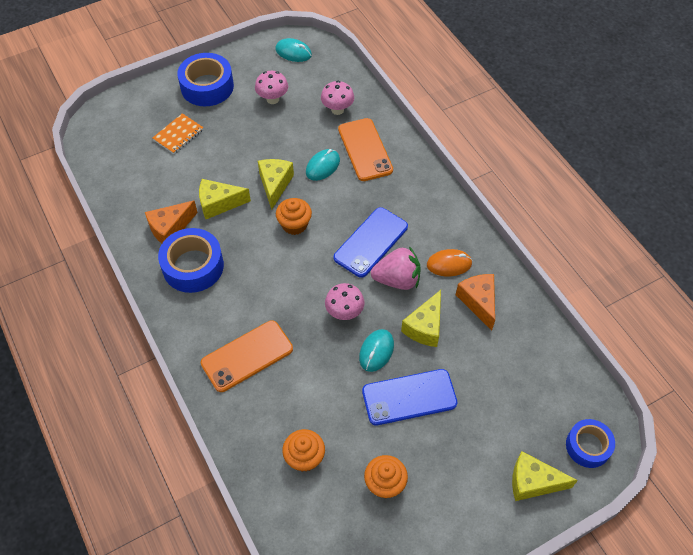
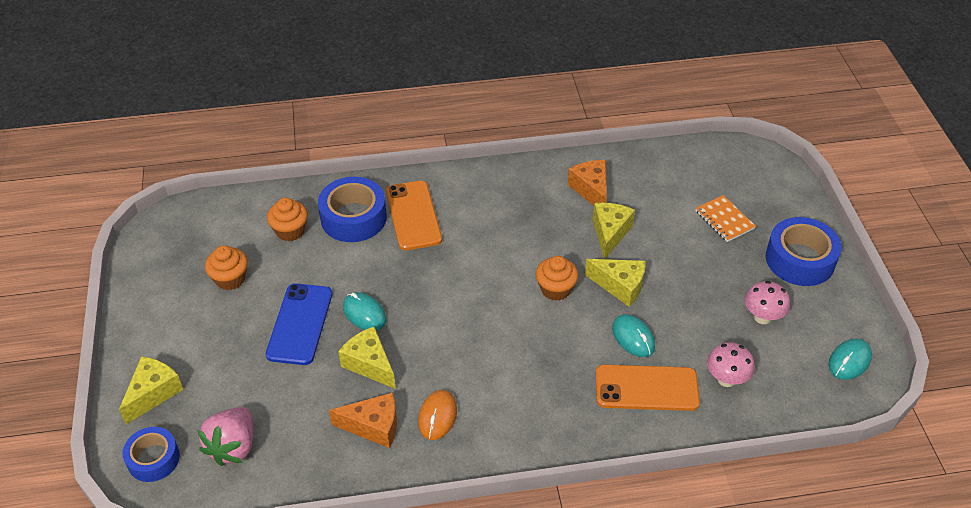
camera: 110 degrees right, 10 degrees down
blue tape [158,228,224,293] -> blue tape moved to [318,177,387,242]
pink mushroom [325,283,365,320] -> none
blue phone [334,207,408,278] -> none
pink strawberry [371,246,421,290] -> pink strawberry moved to [197,407,253,466]

